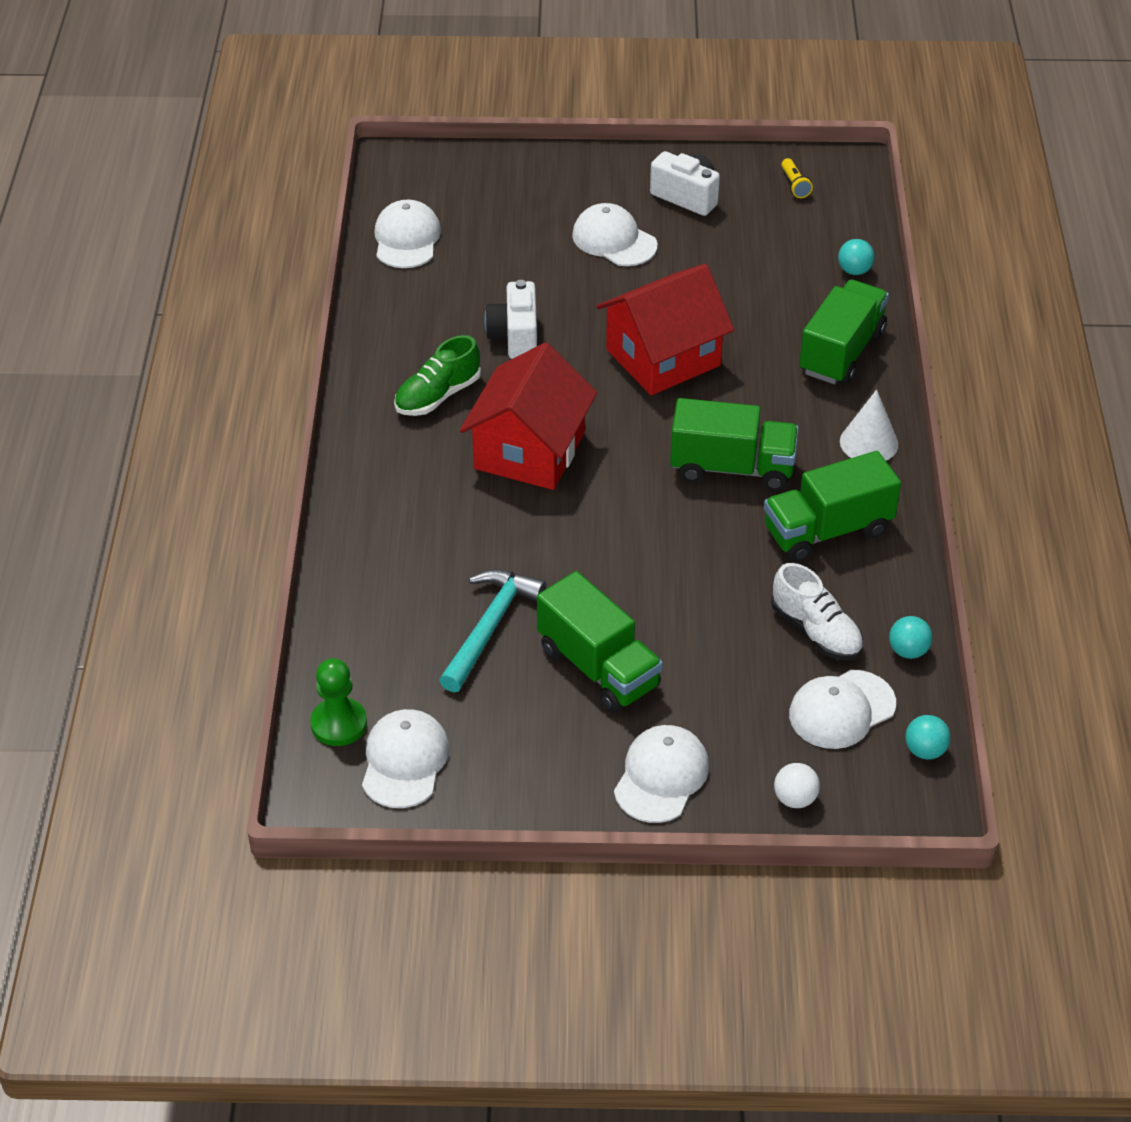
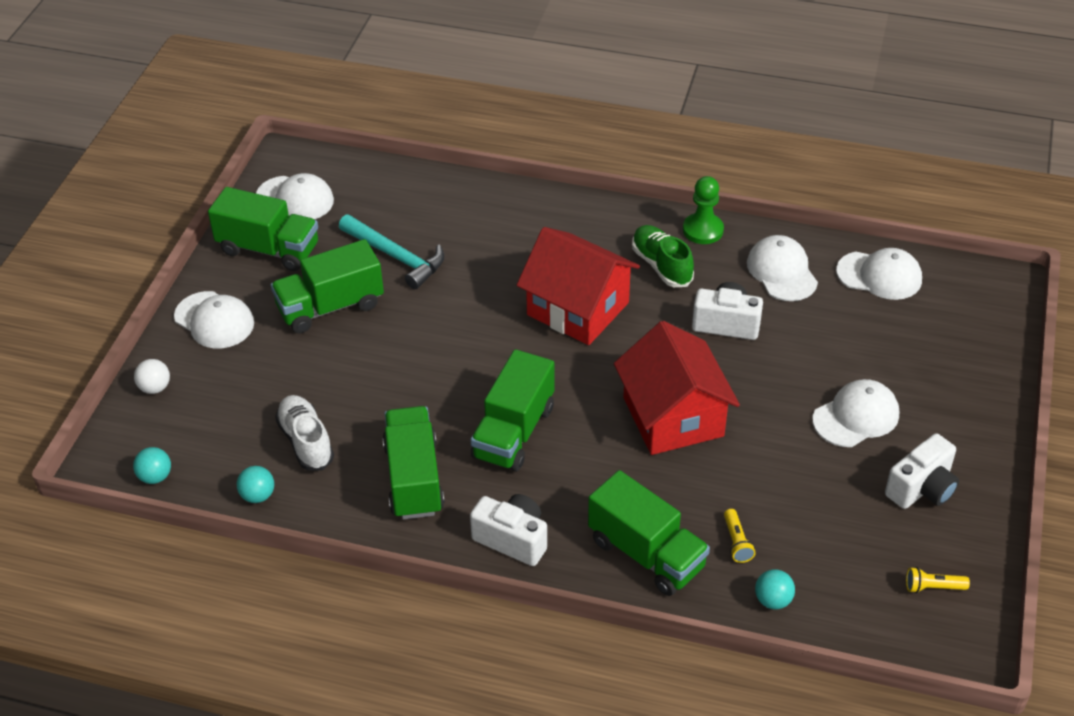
camera: 105 degrees right, 0 degrees up
green pawn [310,658,367,746] -> green pawn moved to [683,176,724,244]
white shoe [771,563,863,660] -> white shoe turned 90 degrees clockwise [275,395,334,471]
white cap [789,670,896,749] -> white cap moved to [747,235,818,301]
white cone [840,389,898,461] -> white camera [470,494,547,566]
none -> green truck [208,187,318,271]
none -> yellow flashlight [724,509,756,563]

